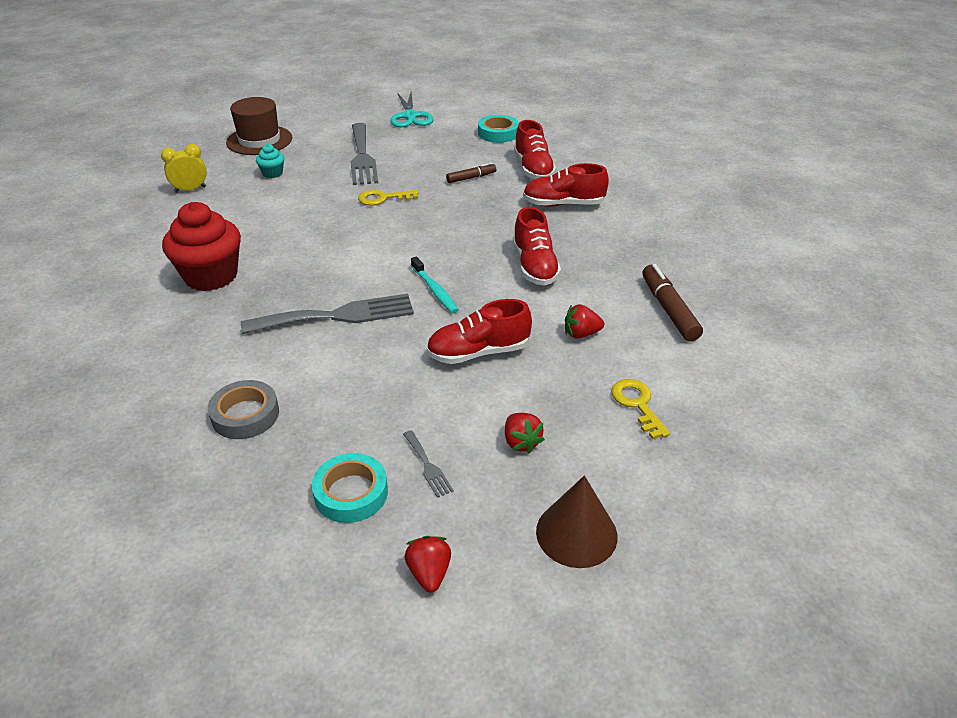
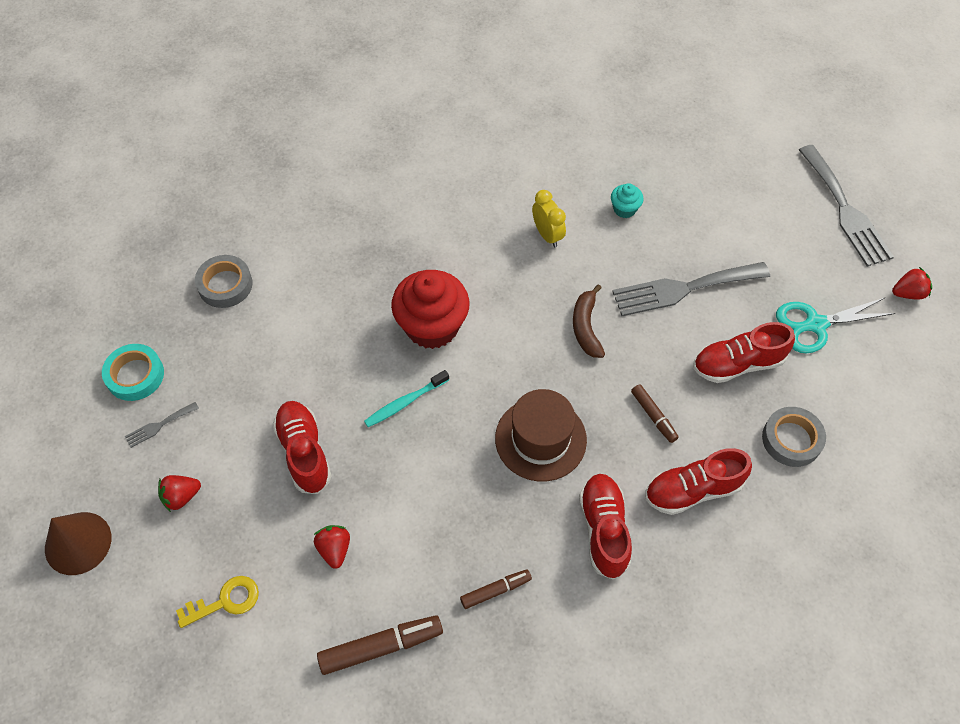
camera: 85 degrees right, 20 degrees up
yellow clock [161,144,207,193] -> yellow clock moved to [532,190,566,247]
red cupcake [162,202,241,291] -> red cupcake moved to [391,270,469,349]
brown hat [226,97,292,155] -> brown hat moved to [495,389,587,481]
grey fork [241,294,414,334] -> grey fork moved to [799,145,894,267]
yellow key [358,190,419,206] -> brown banana [573,284,605,358]
red strawberry [404,536,451,592] -> red strawberry moved to [892,267,932,300]
turquoise tape [478,115,519,143] -> grey tape [762,407,826,467]
red shoe [513,207,561,285] -> red shoe moved to [693,322,795,383]
none -> brown marker [460,569,532,609]

